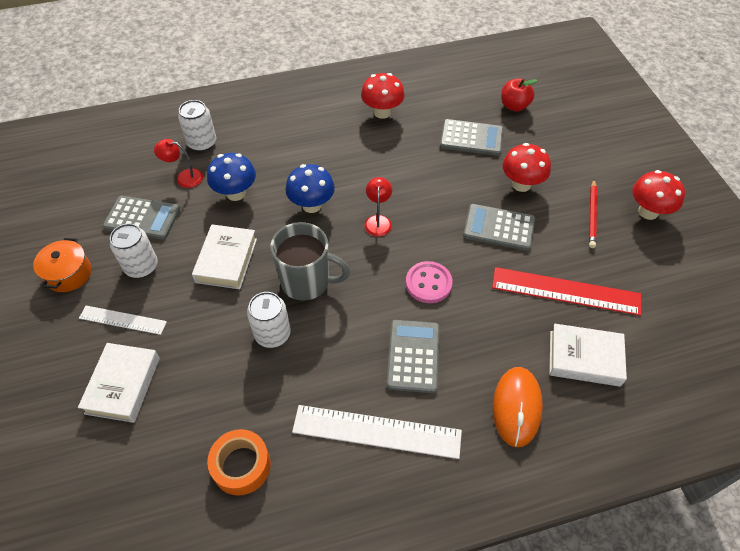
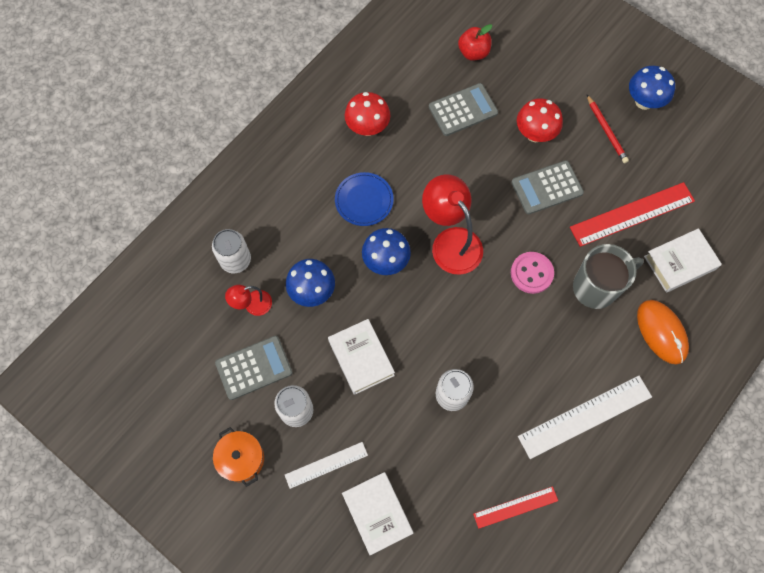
camera: 35 degrees left, 15 degrees up
orange tape [207,429,271,496] -> red ruler [473,486,558,529]
grey mug [270,222,350,301] -> grey mug moved to [573,244,644,309]
red lamp [364,177,392,237] -> red lamp [422,174,483,275], size x1.92
grey calculator [386,320,440,393] -> none
red mushroom [632,170,685,220] -> blue mushroom [629,66,675,110]
none -> blue plate [335,172,394,226]

